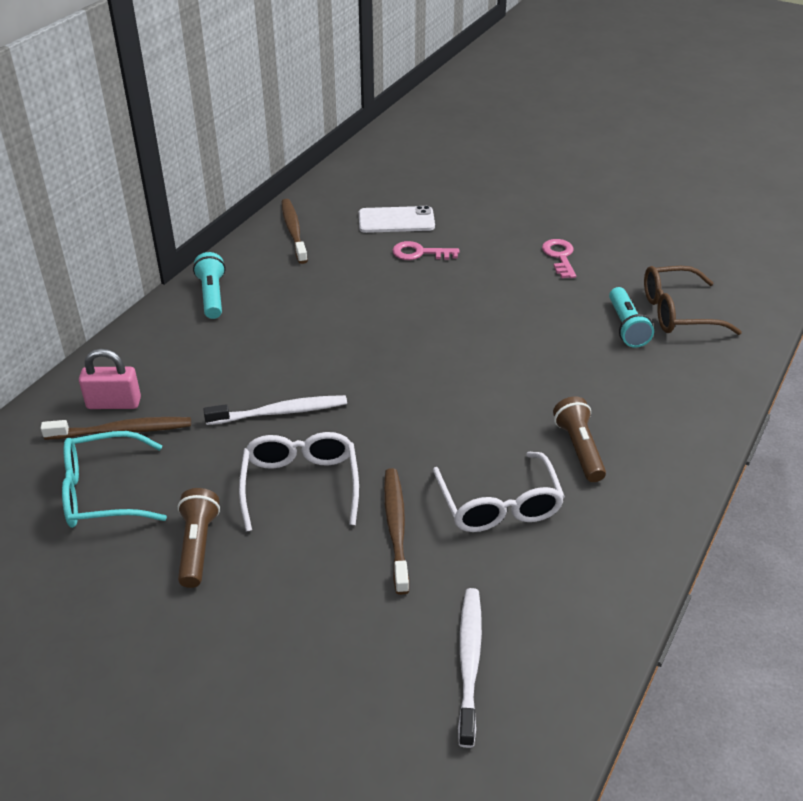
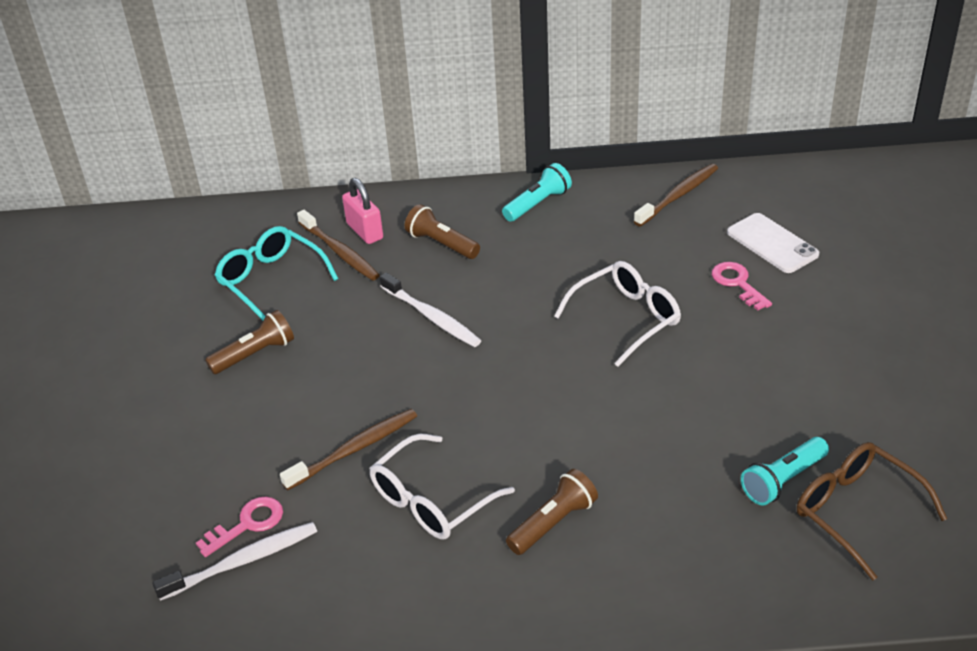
camera: 60 degrees right, 0 degrees up
white glasses [239,432,359,532] -> white glasses moved to [554,261,681,367]
pink key [542,239,576,278] -> pink key moved to [196,497,283,557]
none -> brown flashlight [405,204,480,259]

